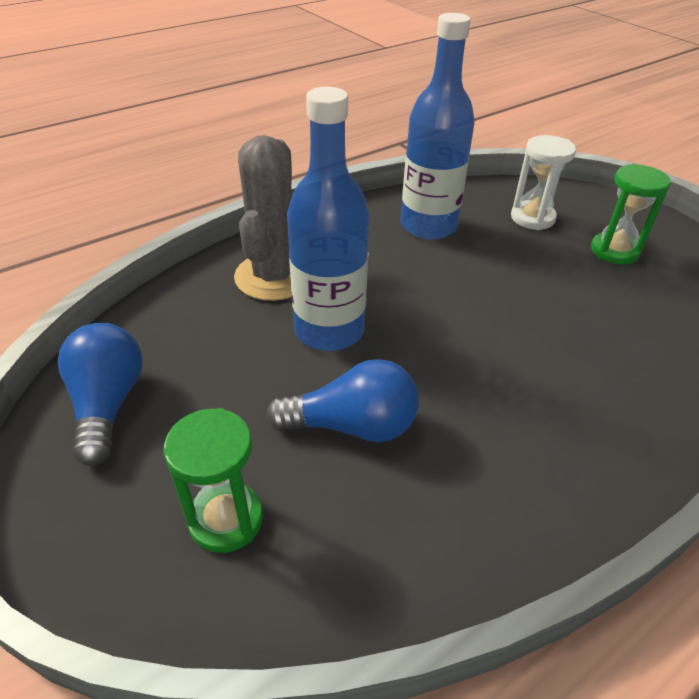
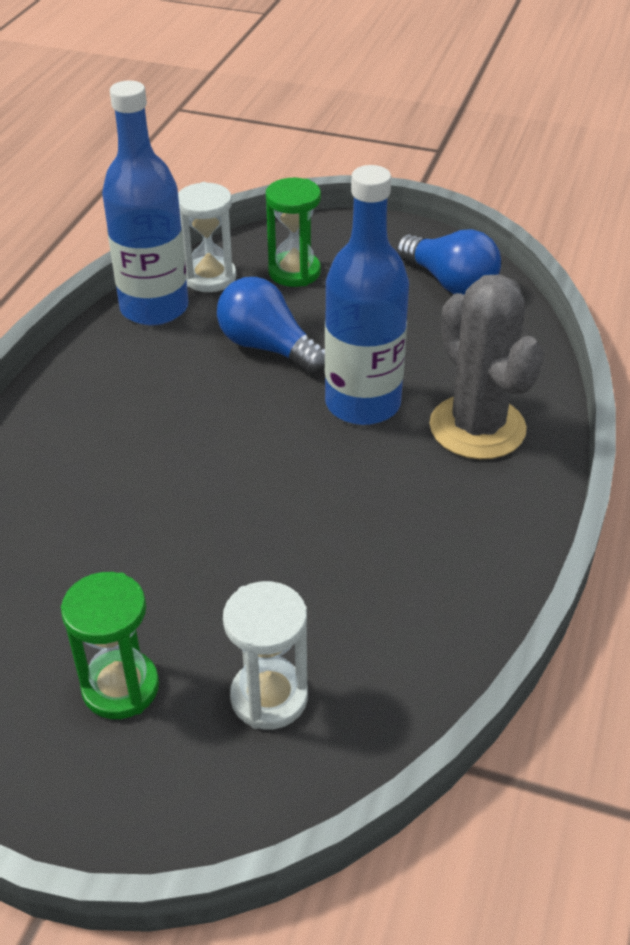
camera: 145 degrees right, 0 degrees up
blue light bulb [266,359,419,442] -> blue light bulb turned 75 degrees clockwise [217,277,325,375]
blue bottle [401,13,475,240] -> blue bottle moved to [102,81,188,325]
none -> white hourglass [178,182,236,292]

